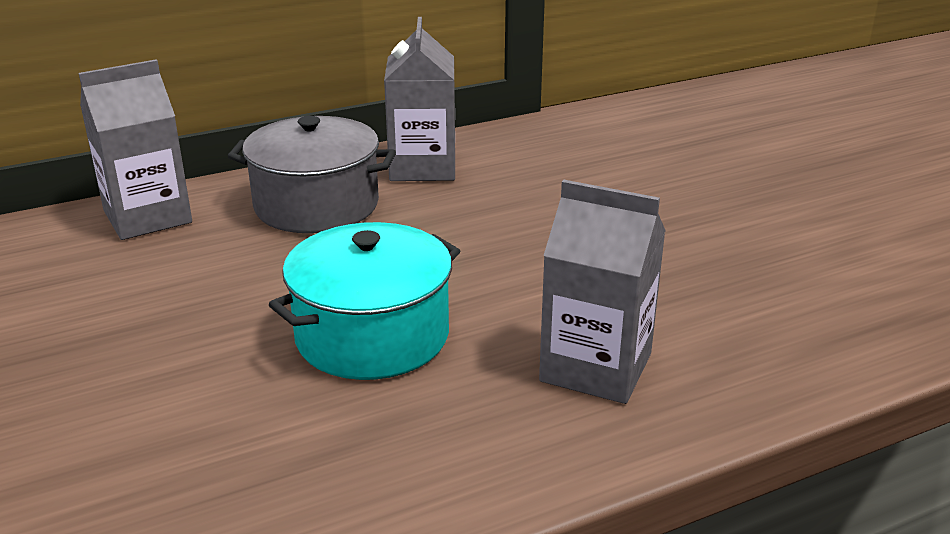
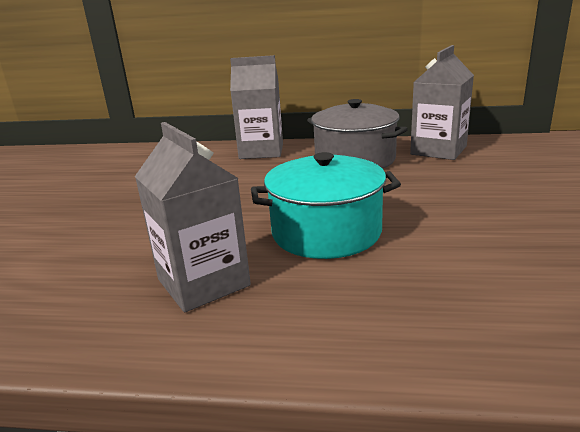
camera: 35 degrees right, 5 degrees down
grey carton [539,180,666,404] -> grey carton moved to [135,122,251,313]

